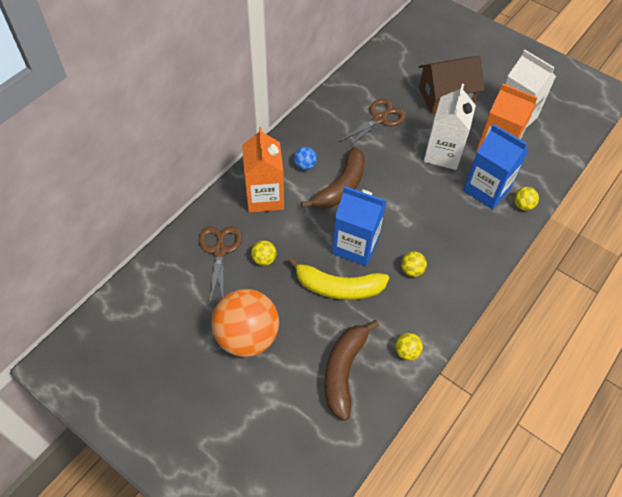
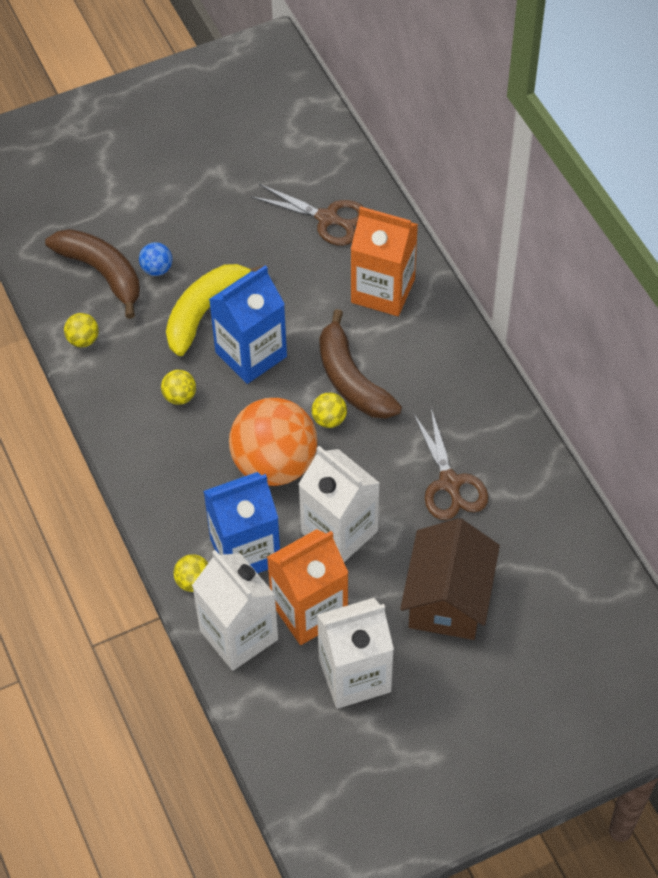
camera: 120 degrees right, 0 degrees up
orange ball [211,289,279,357] -> orange ball moved to [229,398,317,486]
yellow ball [251,240,276,266] -> yellow ball moved to [312,393,347,428]
blue ball [294,147,317,170] -> blue ball moved to [139,242,172,276]
none -> white carton [192,550,278,671]

